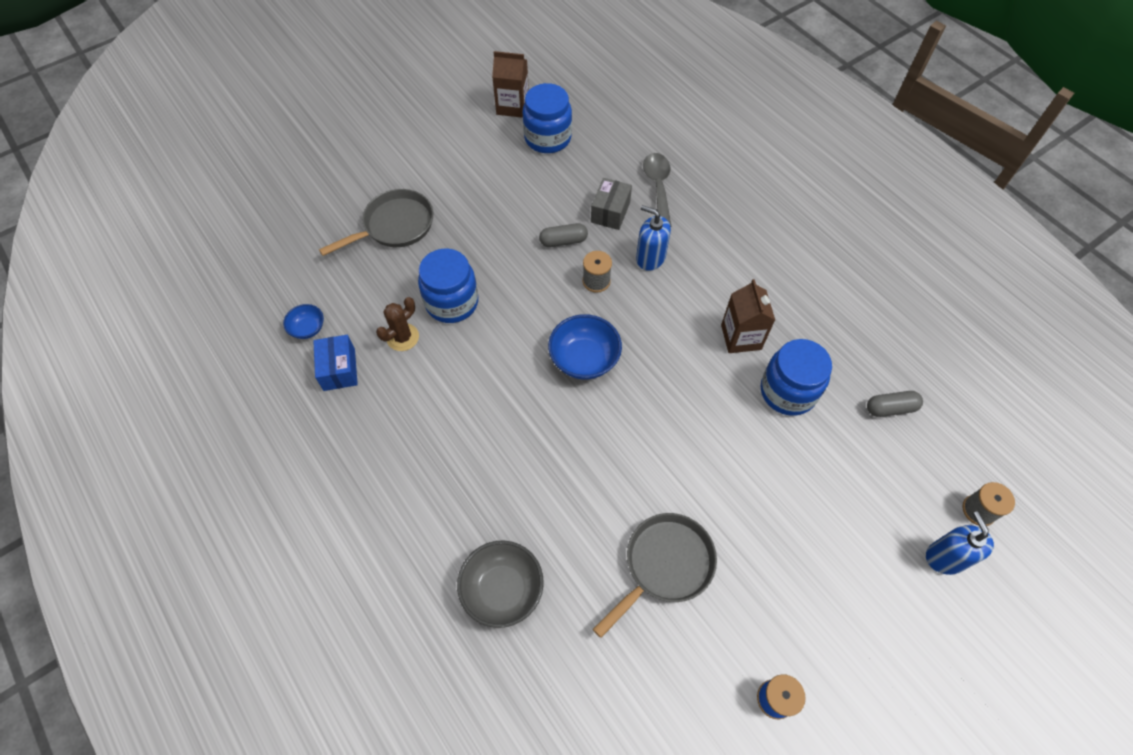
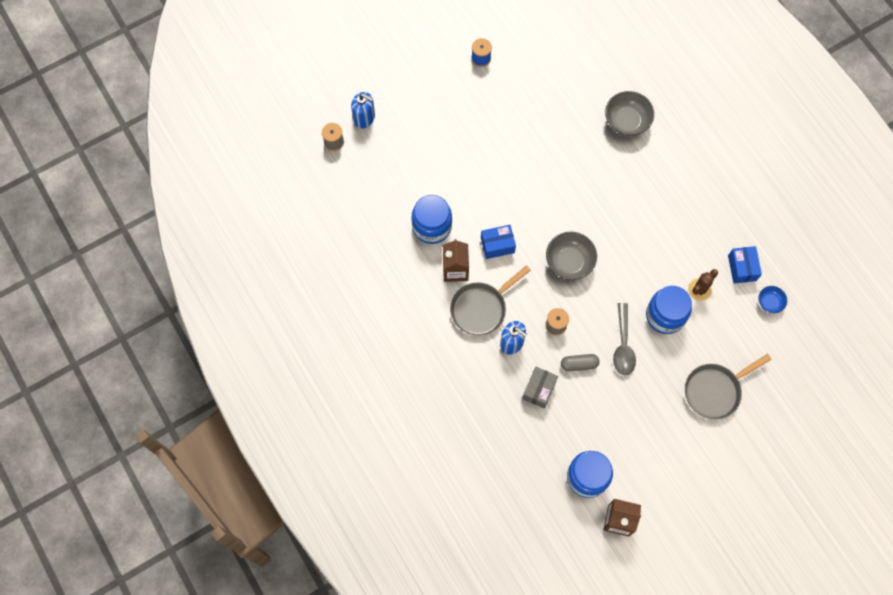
camera: 175 degrees left, 10 degrees up
blue bowl [548,314,622,380] -> grey bowl [546,232,597,280]
grey pan [593,513,717,638] -> grey pan moved to [450,265,531,336]
grey spoon [643,153,671,227] -> grey spoon moved to [613,303,636,375]
grey capsule [867,391,923,417] -> none
blue soap dispenser [926,511,994,575] -> blue soap dispenser turned 60 degrees counterclockwise [351,92,375,129]
none -> blue box [481,225,516,259]

